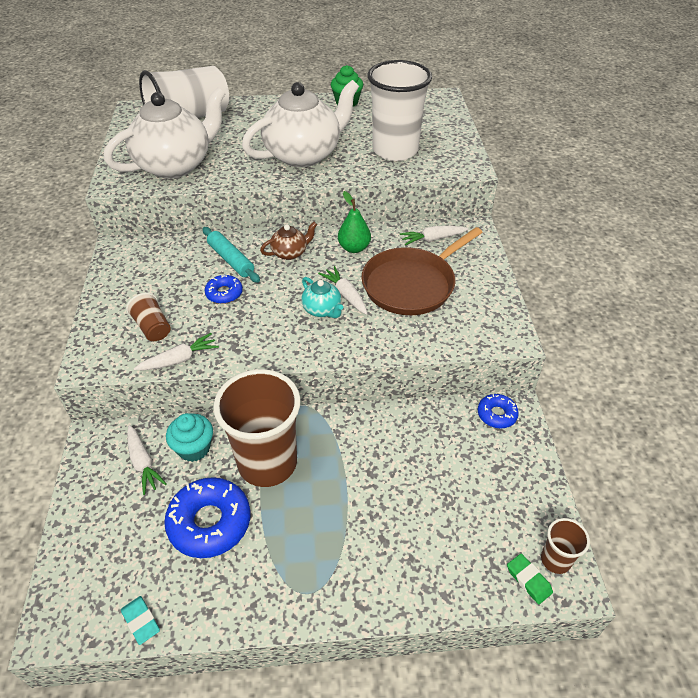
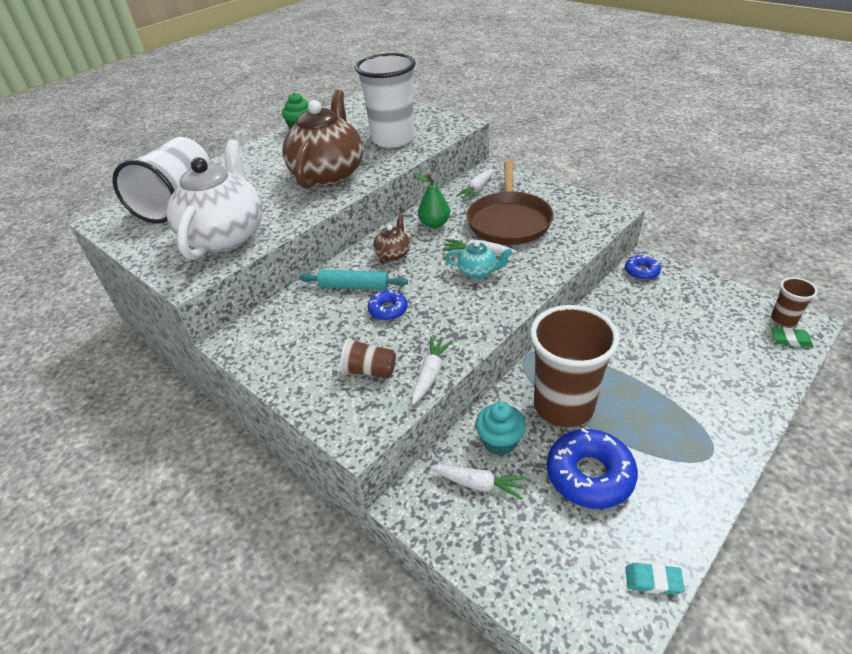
camera: 40 degrees left, 5 degrees down
white teapot [242,80,359,167] -> brown teapot [282,90,363,189]

